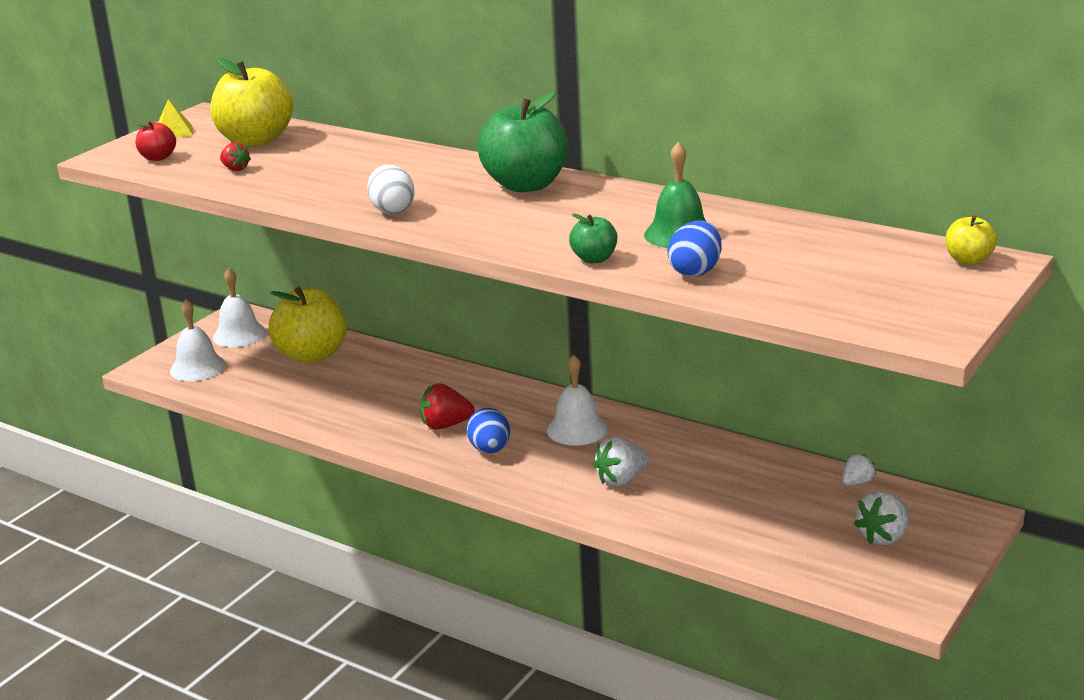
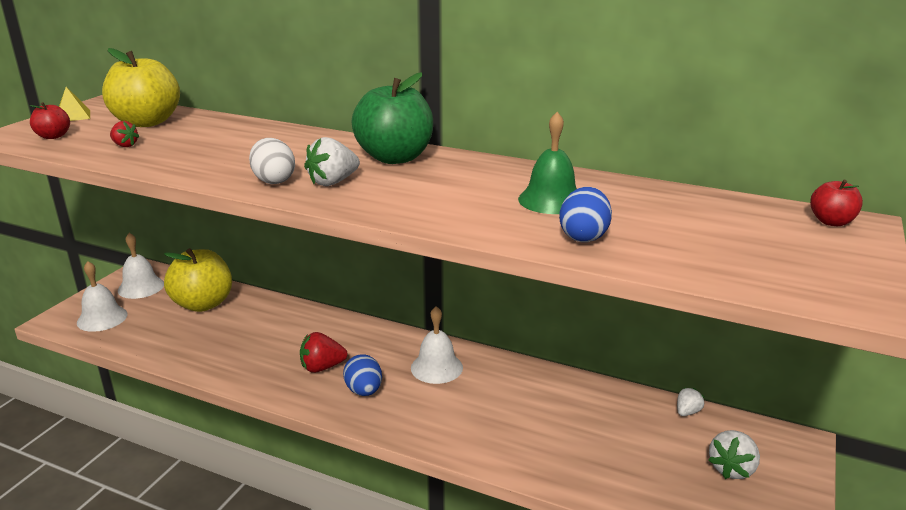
camera: 10 degrees left, 0 degrees up
green apple [569,214,617,263] -> none
white strawberry [593,437,650,487] -> white strawberry moved to [304,137,360,186]
yellow apple [945,215,997,265] -> red apple [810,180,863,226]

